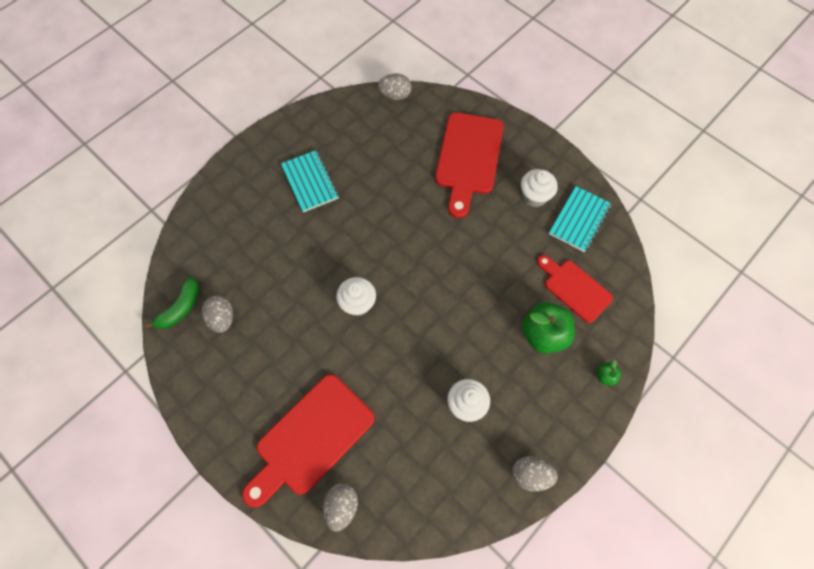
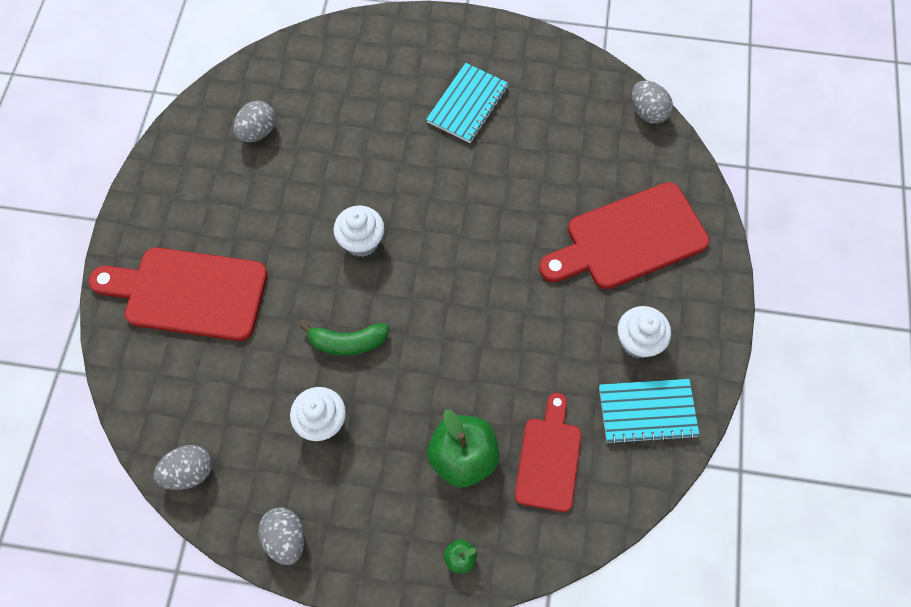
camera: 55 degrees right, 0 degrees up
green banana [144,277,199,329] -> green banana moved to [300,322,389,356]
grey egg [323,483,358,532] -> grey egg moved to [154,445,212,490]

